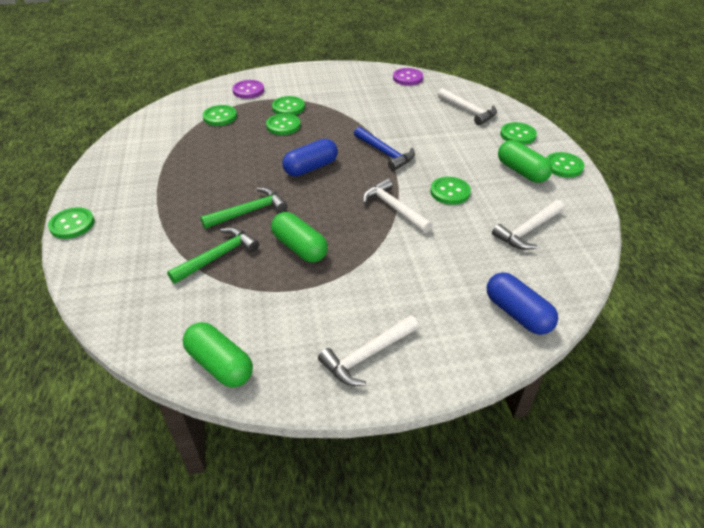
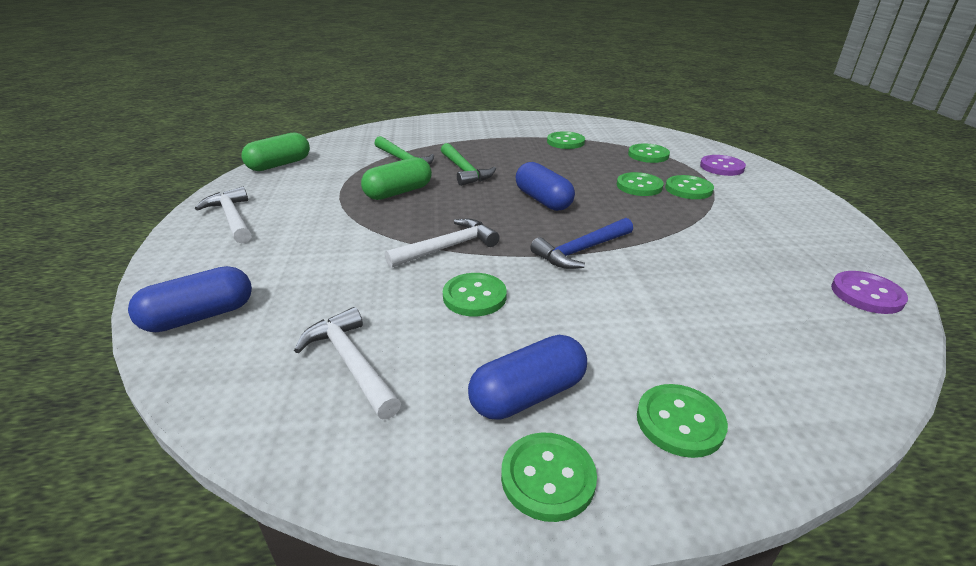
camera: 95 degrees right, 10 degrees down
green button [48,207,94,239] -> green button moved to [547,131,585,149]
white hammer [438,88,497,125] -> none
green capsule [498,140,553,183] -> blue capsule [468,335,587,420]

